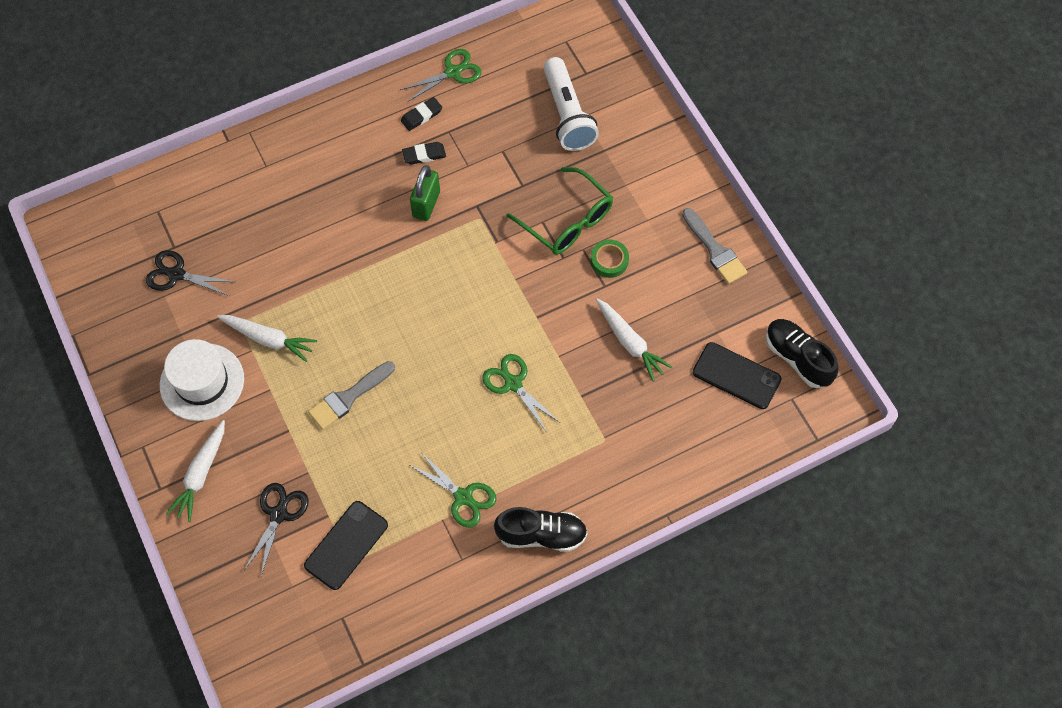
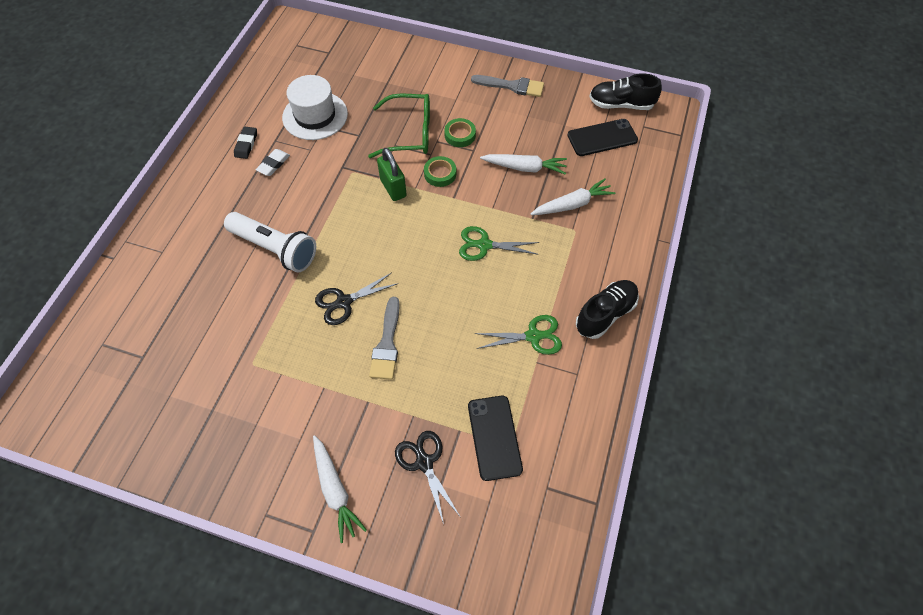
camera: 45 degrees left, 5 degrees down
black scissors [146,250,234,296] -> black scissors moved to [315,273,399,325]
white hat [160,339,244,421] -> white hat moved to [282,75,348,140]
white carrot [217,315,317,362] -> white carrot moved to [531,178,616,215]
green scissors [400,49,482,102] -> none
black eraser [402,142,446,165] -> white eraser [256,149,290,176]
green padlock [410,165,440,221] -> green padlock moved to [377,148,407,201]
white flashlight [543,57,599,151] -> white flashlight moved to [224,212,316,273]
none -> green tape [424,156,456,187]

